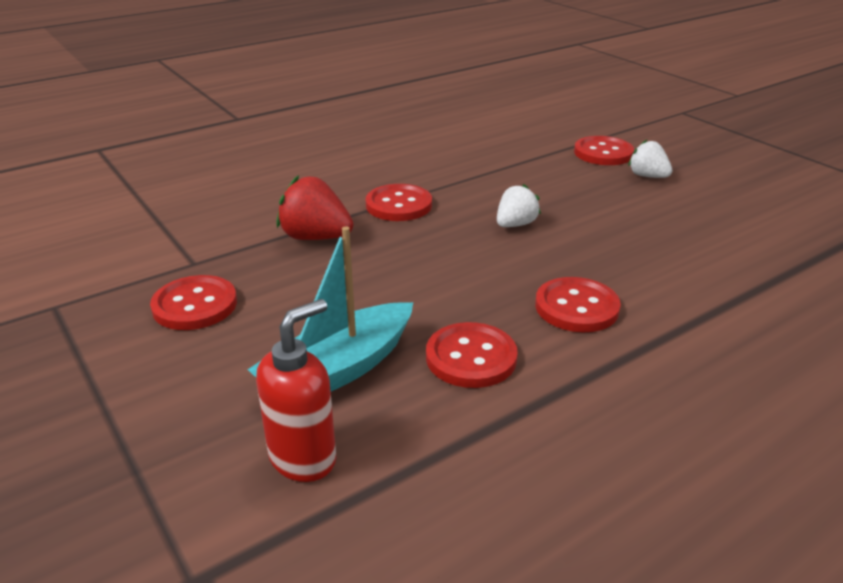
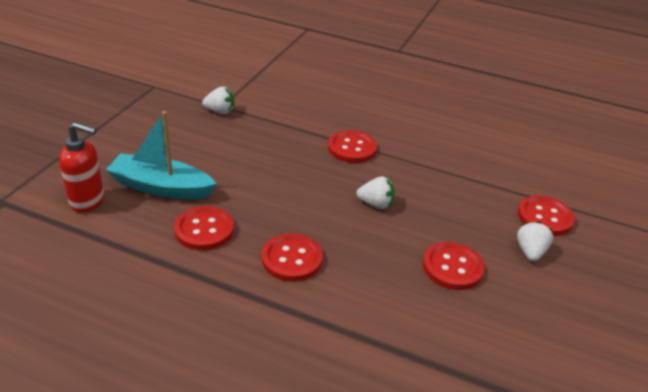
camera: 55 degrees right, 5 degrees up
red button [150,275,237,330] -> red button moved to [423,242,485,290]
red strawberry [276,175,353,240] -> none
none -> white strawberry [202,87,234,114]

